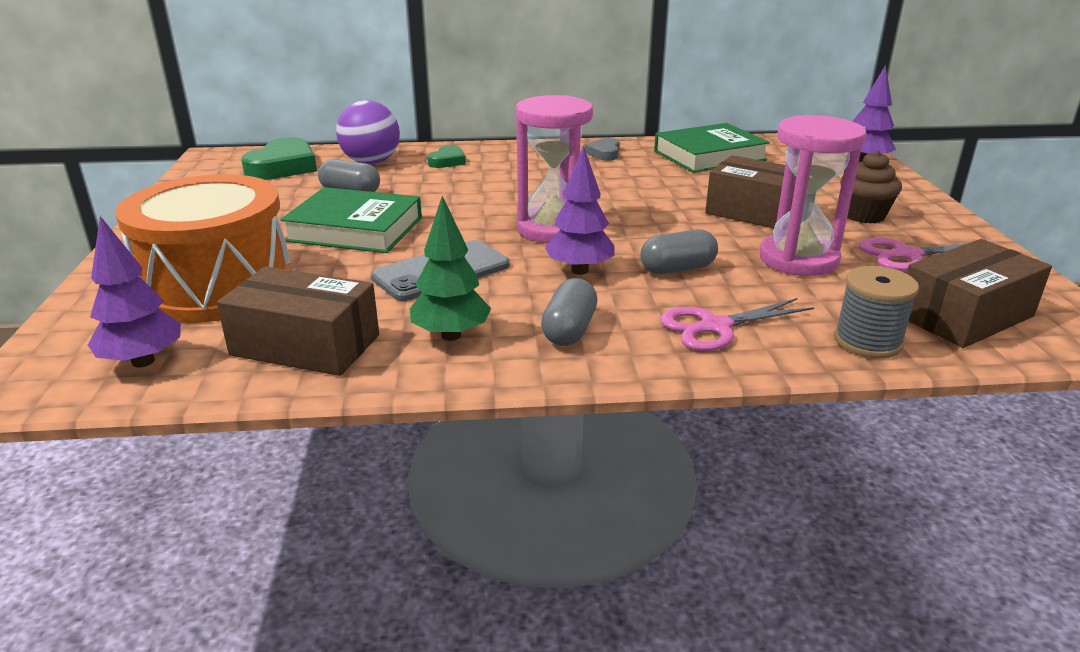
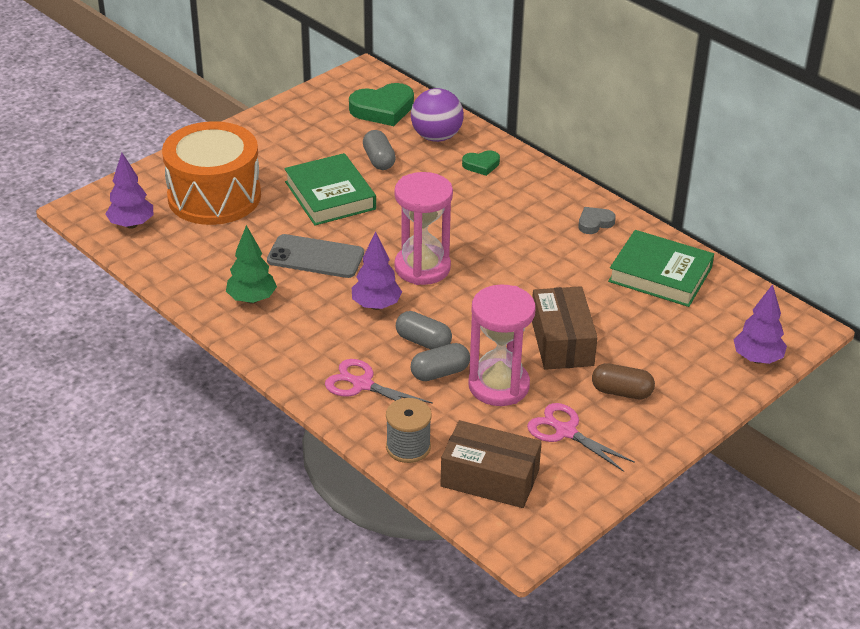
camera: 50 degrees right, 10 degrees up
brown box [217,267,379,376] -> none
grey capsule [541,278,598,346] -> grey capsule moved to [411,343,470,381]
brown cupcake [840,151,902,223] -> brown capsule [592,363,655,399]

